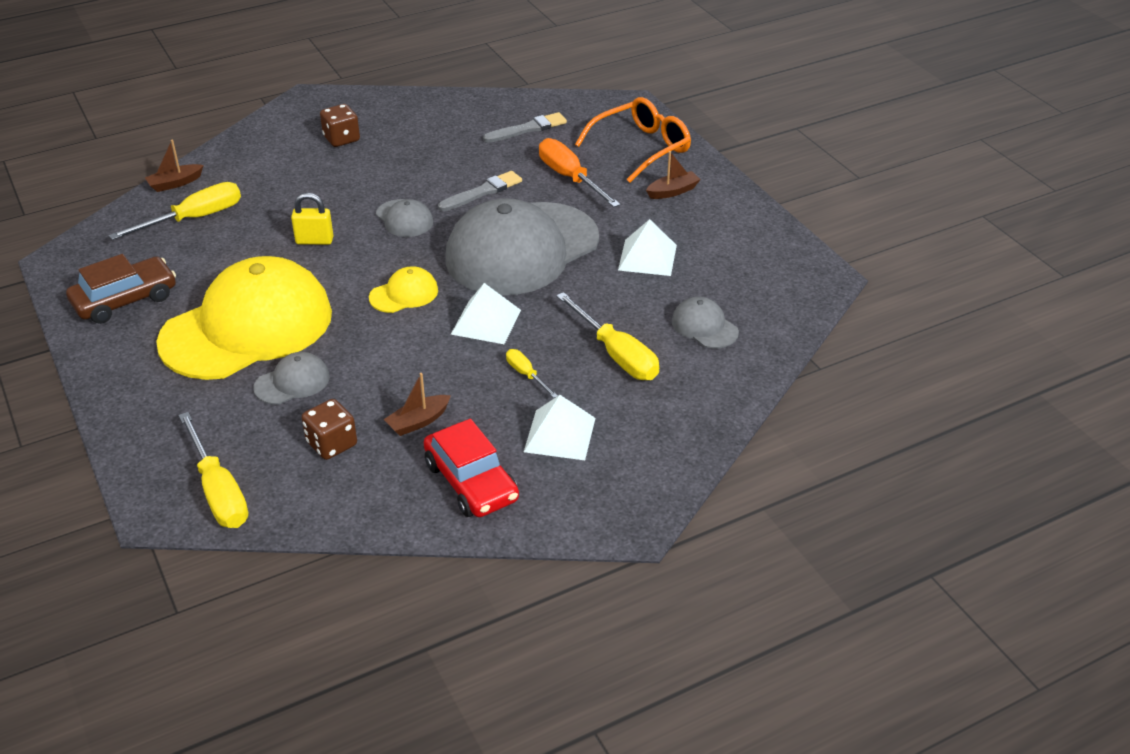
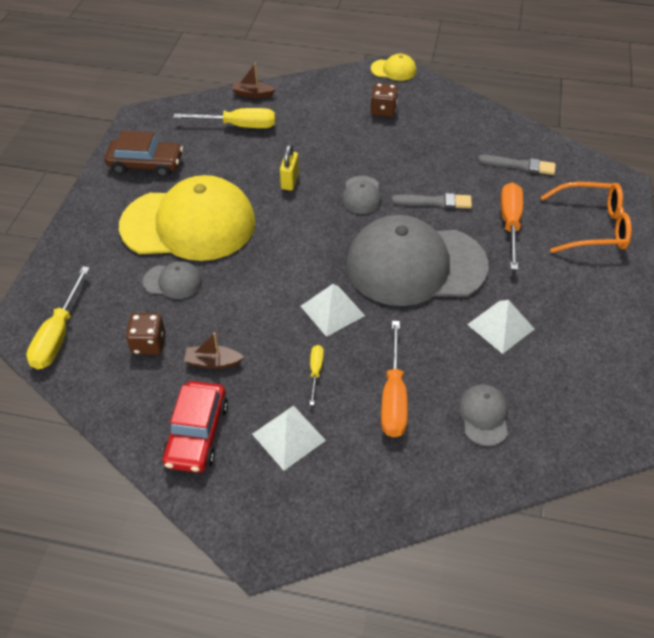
camera: 40 degrees right, 10 degrees up
yellow padlock [291,193,334,245] -> yellow padlock turned 60 degrees clockwise [280,143,299,190]
yellow cap [369,266,438,313] -> yellow cap moved to [371,54,416,81]
yellow screwdriver [556,292,659,380] -> orange screwdriver [381,321,408,438]
brown boat [646,151,701,199] -> none

